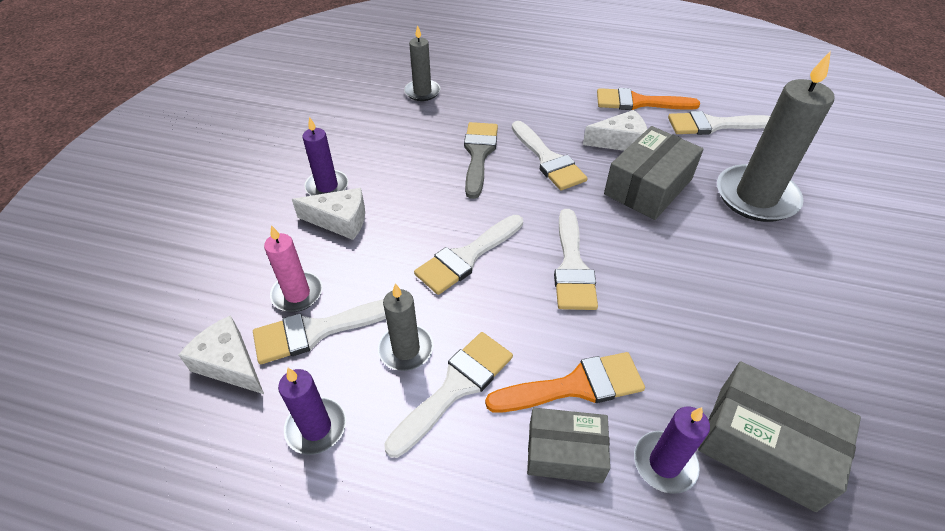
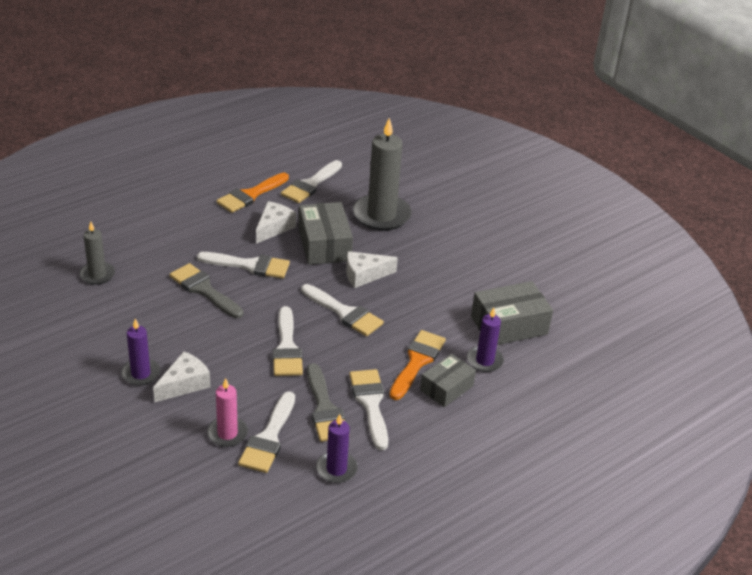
camera: 55 degrees left, 10 degrees down
white cheese [179,315,264,394] -> white cheese moved to [346,251,398,288]
grey candle [378,283,434,371] -> grey brush [307,363,345,442]

